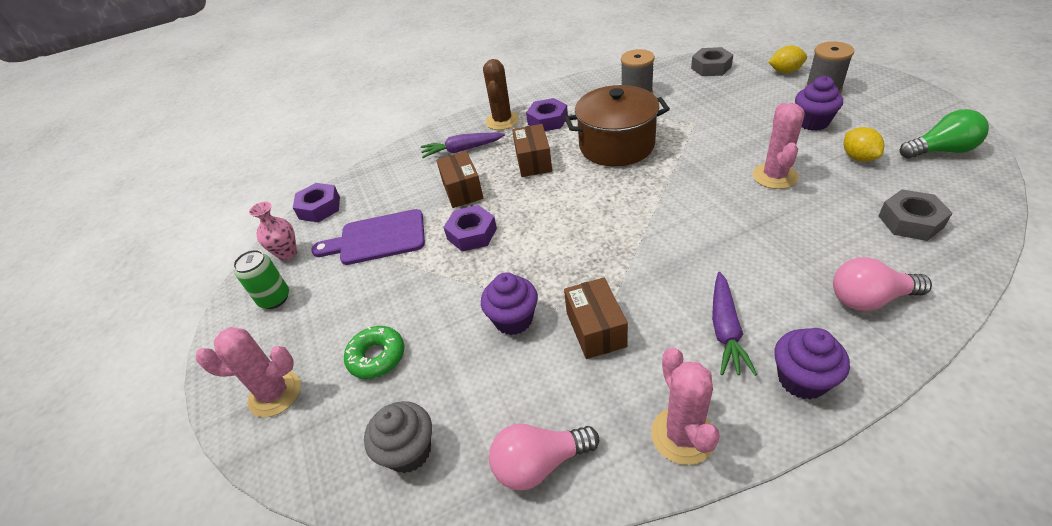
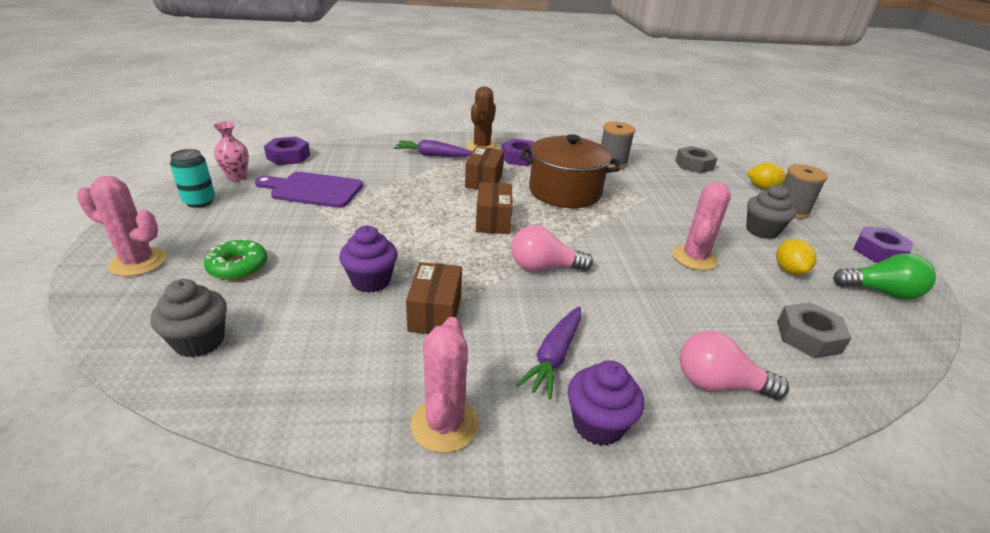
camera: 10 degrees right, 10 degrees down
green can [233,250,289,309] -> turquoise can [170,149,215,208]
brown box [436,151,483,208] -> brown box moved to [476,182,513,234]
purple nut [444,205,497,252] -> purple nut moved to [853,226,913,263]
pink light bulb [489,424,599,491] -> pink light bulb moved to [511,225,593,271]
purple cupcake [795,76,843,131] -> grey cupcake [746,184,796,239]

